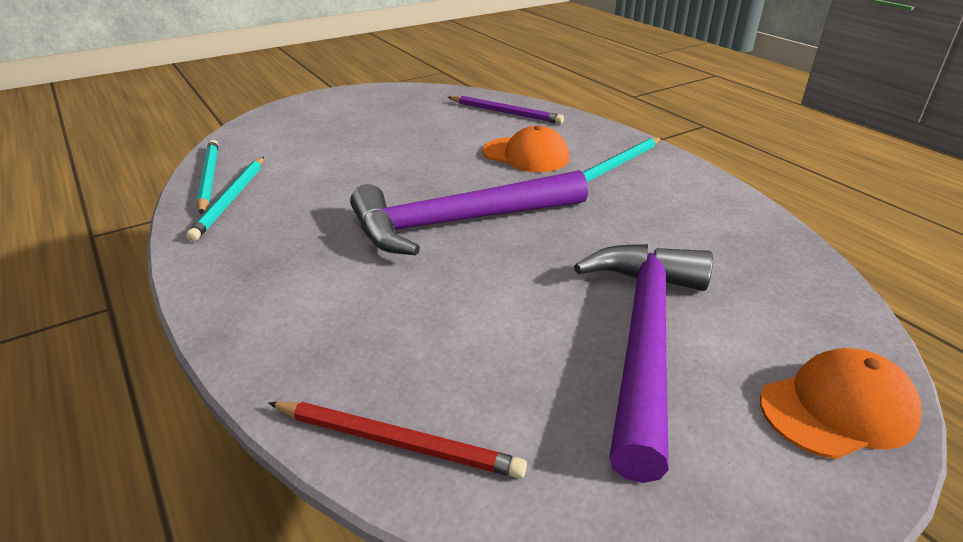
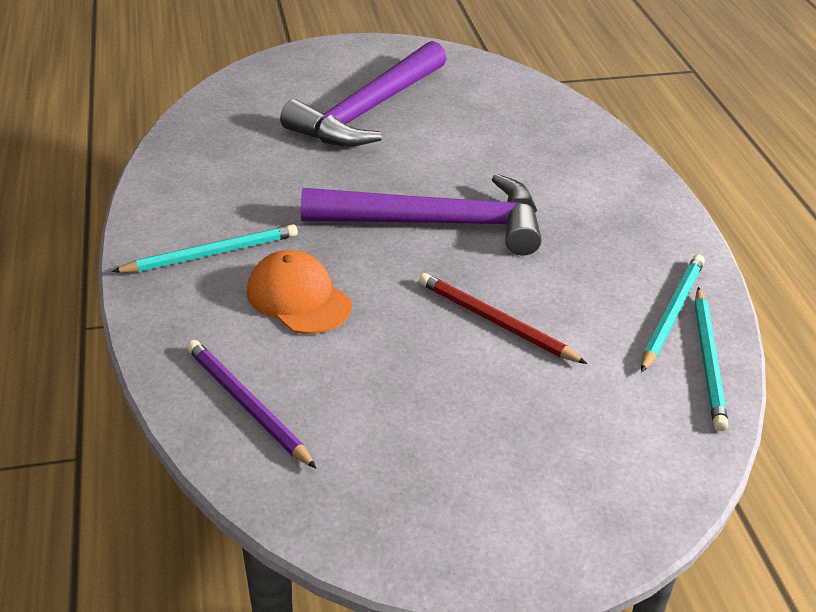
camera: 160 degrees left, 5 degrees up
red pencil [269,402,527,479] -> red pencil moved to [419,273,587,364]
orange cap [760,348,922,459] -> none

